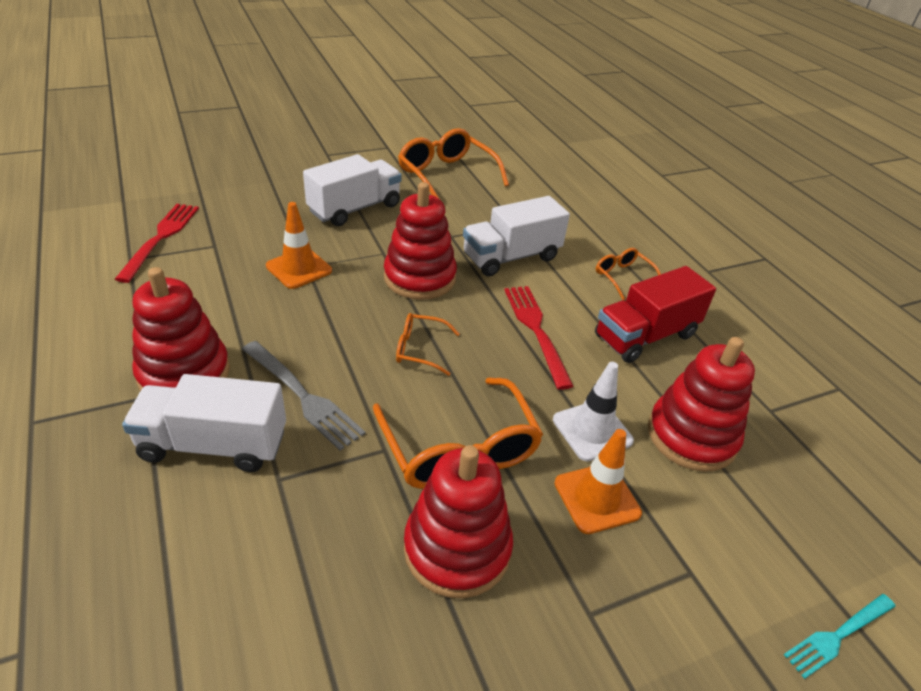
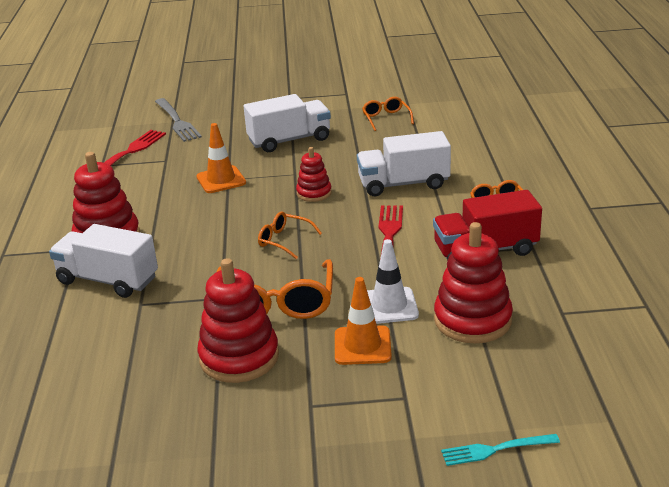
camera: 25 degrees right, 10 degrees down
grey fork [242,341,365,450] -> grey fork moved to [155,98,202,142]
red stacking toy [384,182,457,300] -> red stacking toy [296,147,332,202], size x0.57
orange glasses [398,128,509,199] -> orange glasses [362,97,414,131], size x0.53

